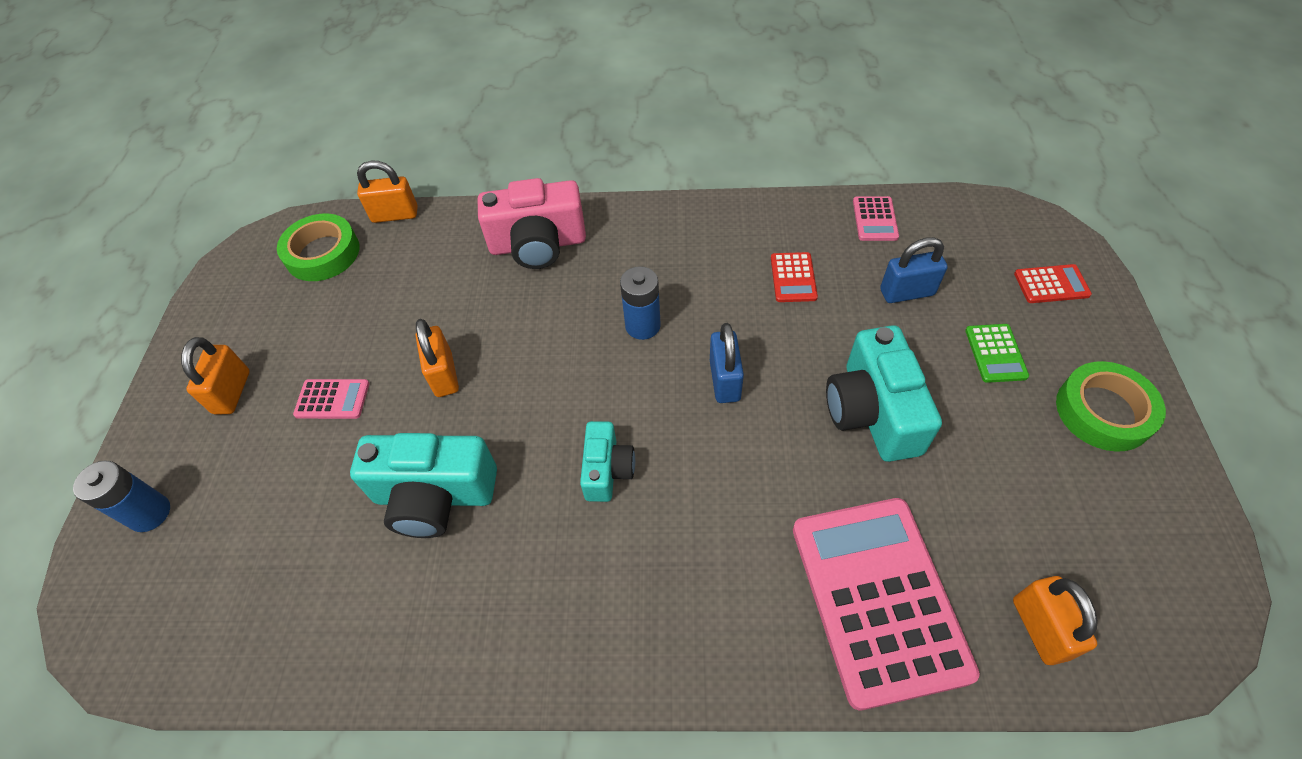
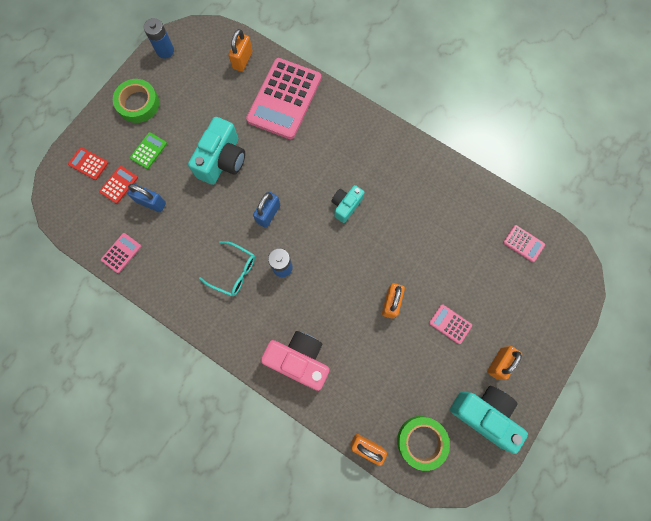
camera: 150 degrees left, 20 degrees up
blue battery [73,461,170,532] -> blue battery moved to [144,18,174,59]
turquoise camera [350,433,497,538] -> turquoise camera moved to [450,386,528,454]
red calculator [771,252,818,302] -> red calculator moved to [99,166,138,204]
none -> turquoise glasses [199,241,255,296]
none -> pink calculator [503,225,545,262]

